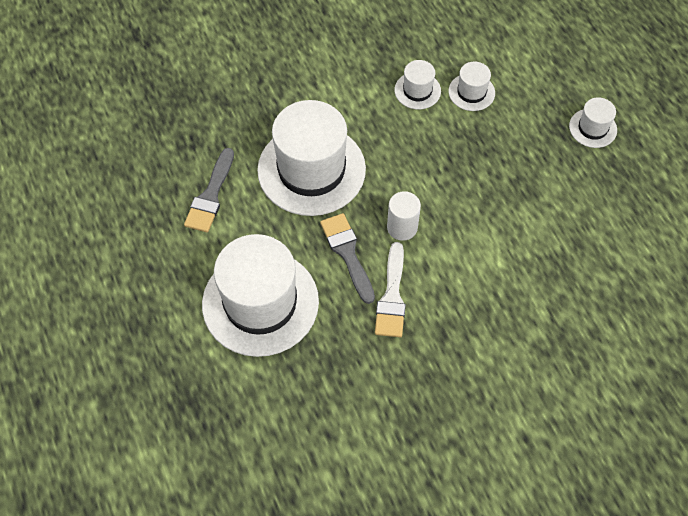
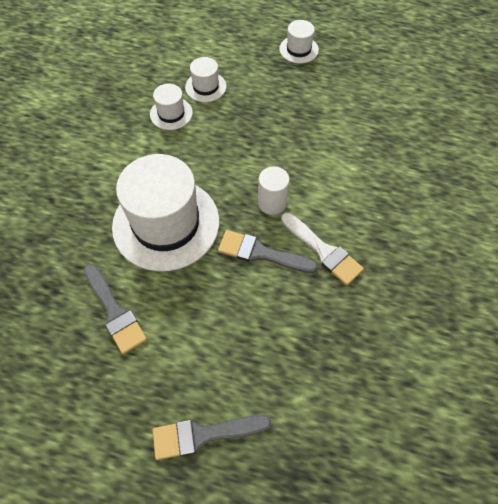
camera: 50 degrees left, 0 degrees up
white hat [202,234,319,357] -> none
none -> grey brush [153,415,271,460]

